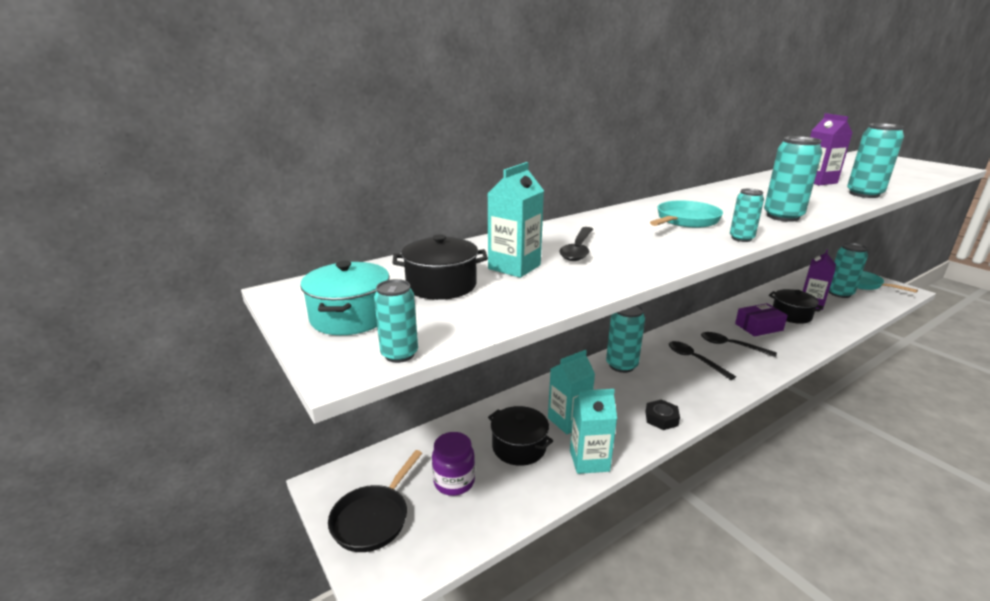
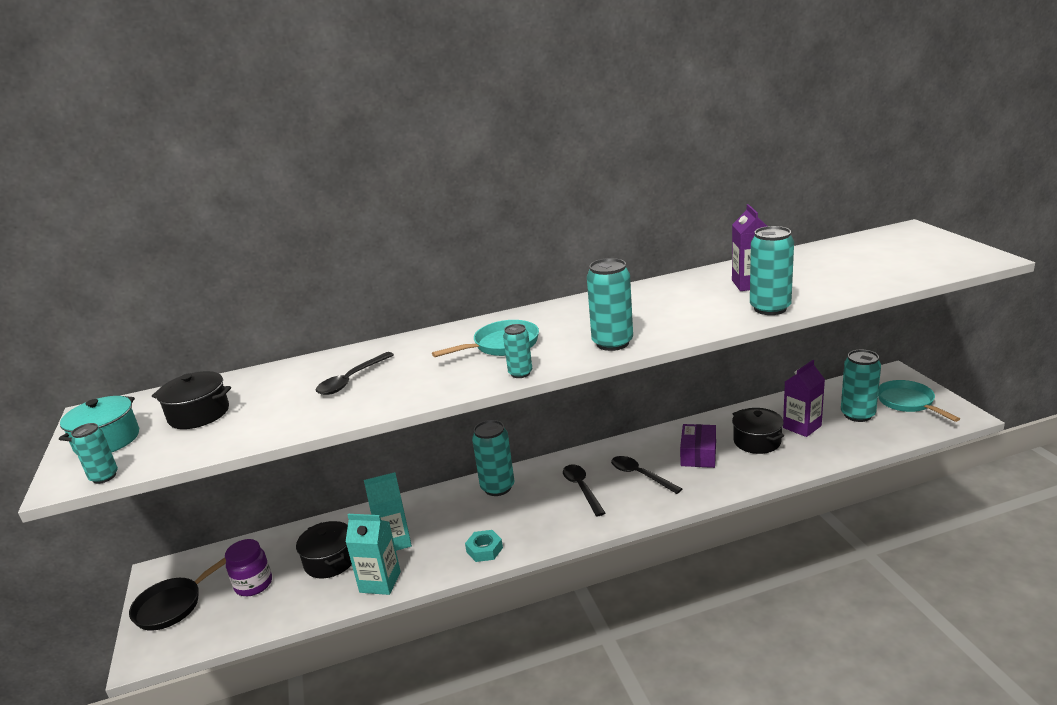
camera: 20 degrees right, 0 degrees up
turquoise carton [487,162,544,278] -> none
black nut [646,399,680,430] -> turquoise nut [465,530,503,562]
purple box [735,303,788,336] -> purple box turned 75 degrees counterclockwise [680,424,716,468]

